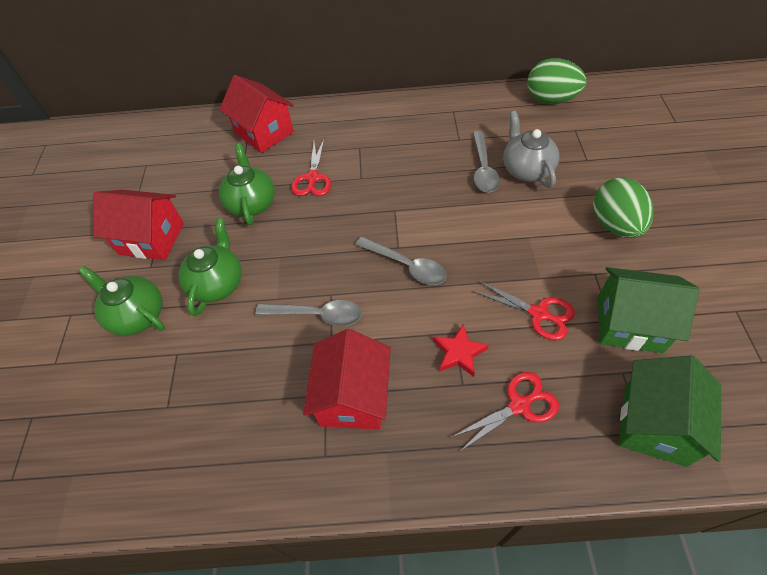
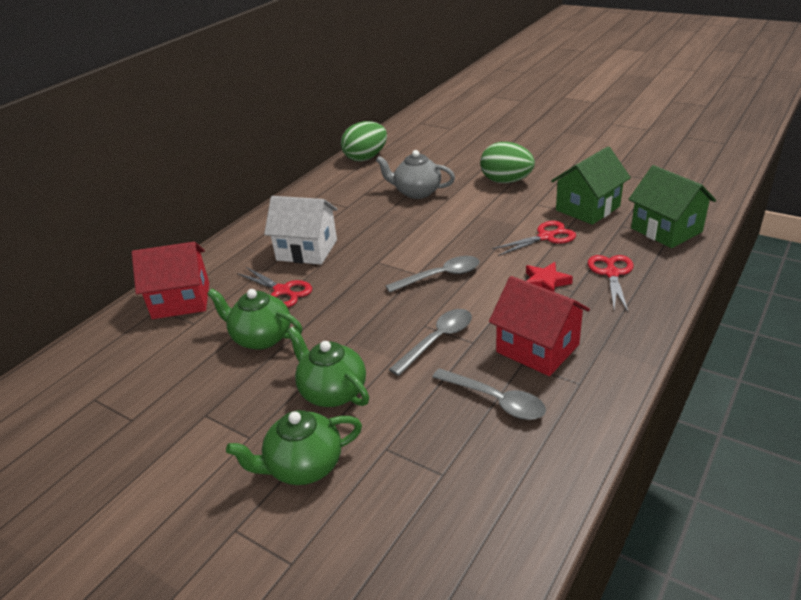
camera: 55 degrees left, 20 degrees down
red house [93,190,184,260] -> none
grey spoon [473,131,500,193] -> grey spoon moved to [432,368,546,420]
none -> white house [264,196,338,265]

